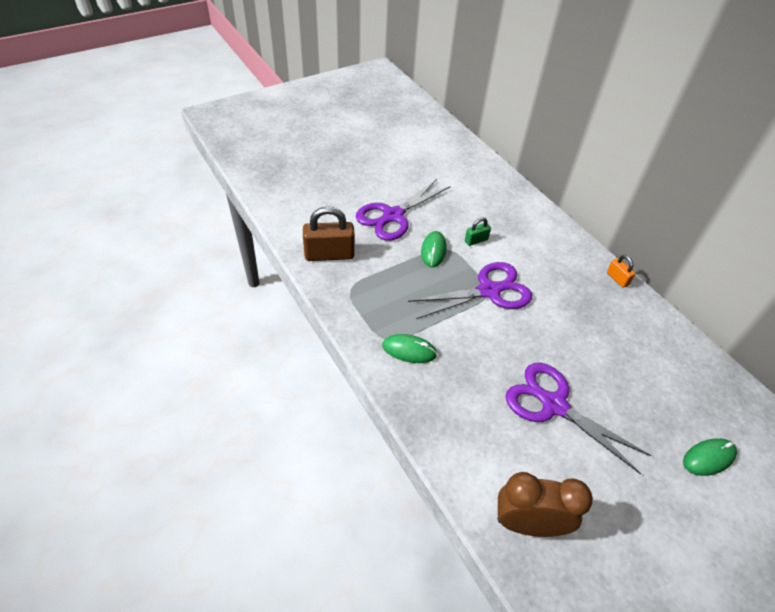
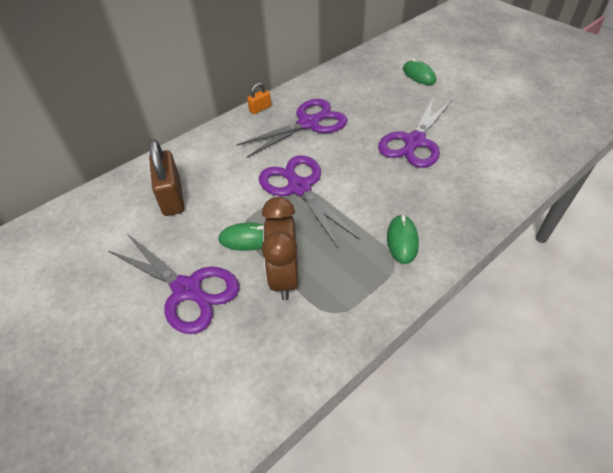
camera: 95 degrees left, 0 degrees up
brown padlock [303,206,355,261] -> brown padlock moved to [149,139,184,216]
green padlock [465,217,491,246] -> none
brown clock [497,472,593,537] -> brown clock moved to [262,197,299,300]
none -> purple scissors [236,99,348,158]

